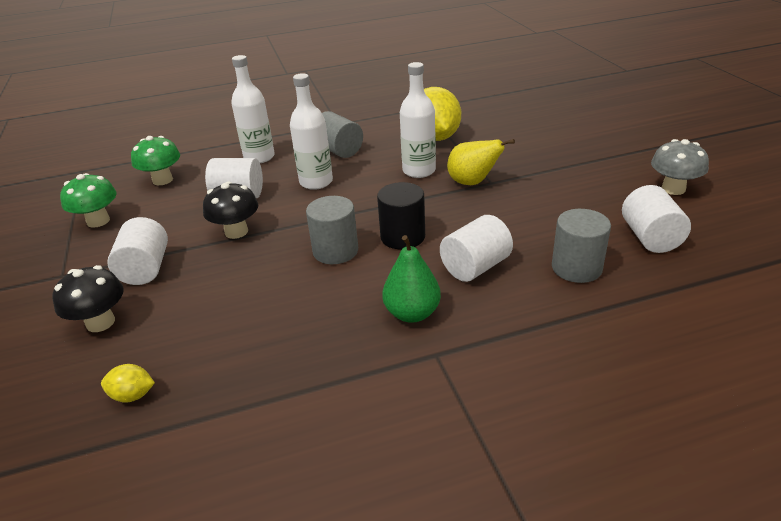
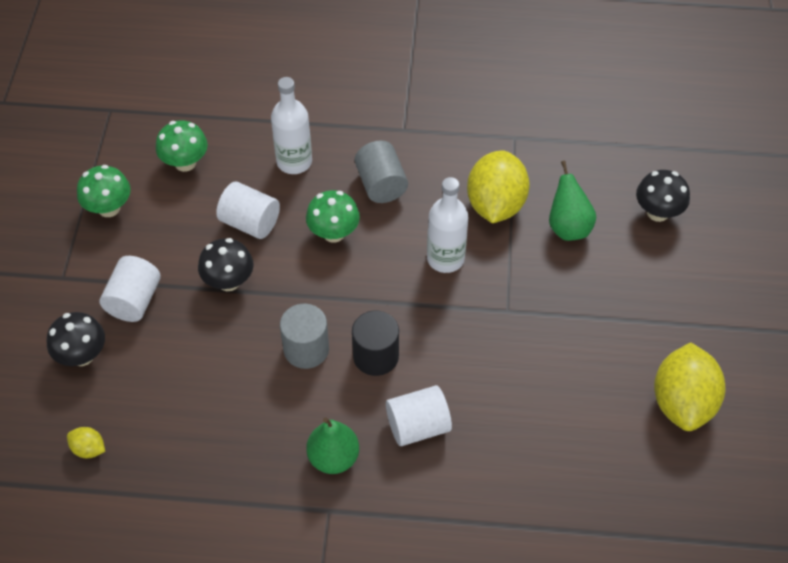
camera: 20 degrees right, 20 degrees up
white bottle [290,73,333,190] -> green mushroom [306,190,360,243]
yellow pear [447,139,515,185] -> none
grey cylinder [552,209,611,283] -> none
white cylinder [622,185,691,253] -> none
grey mushroom [651,139,709,195] -> yellow lemon [654,342,726,431]
none -> green pear [549,161,596,241]
none -> black mushroom [636,170,690,222]

